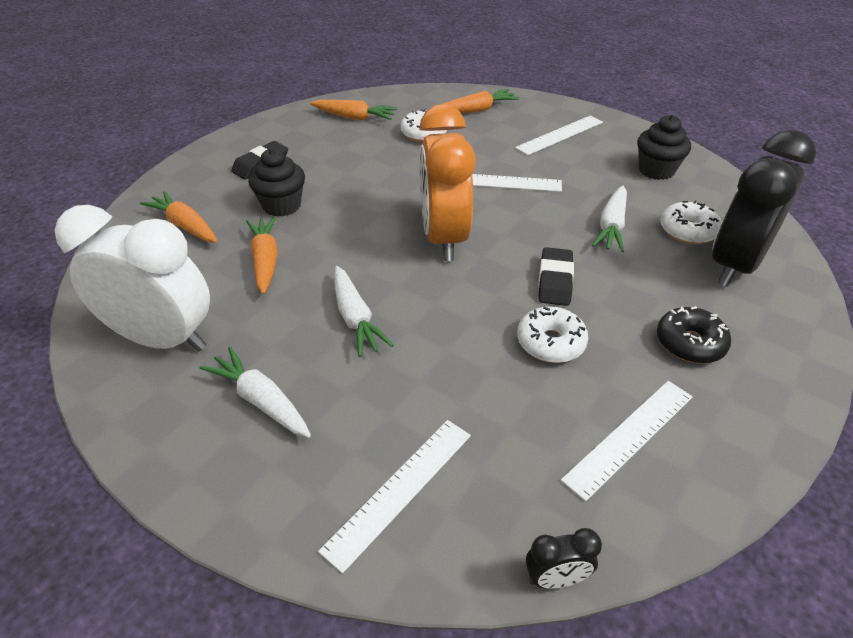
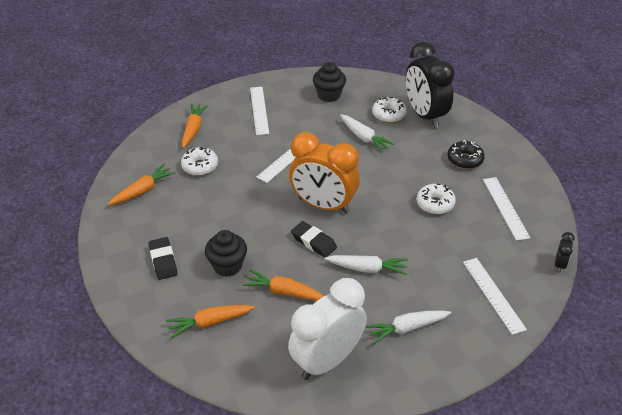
camera: 60 degrees left, 0 degrees up
black eraser [538,247,574,306] -> black eraser moved to [291,221,337,258]

